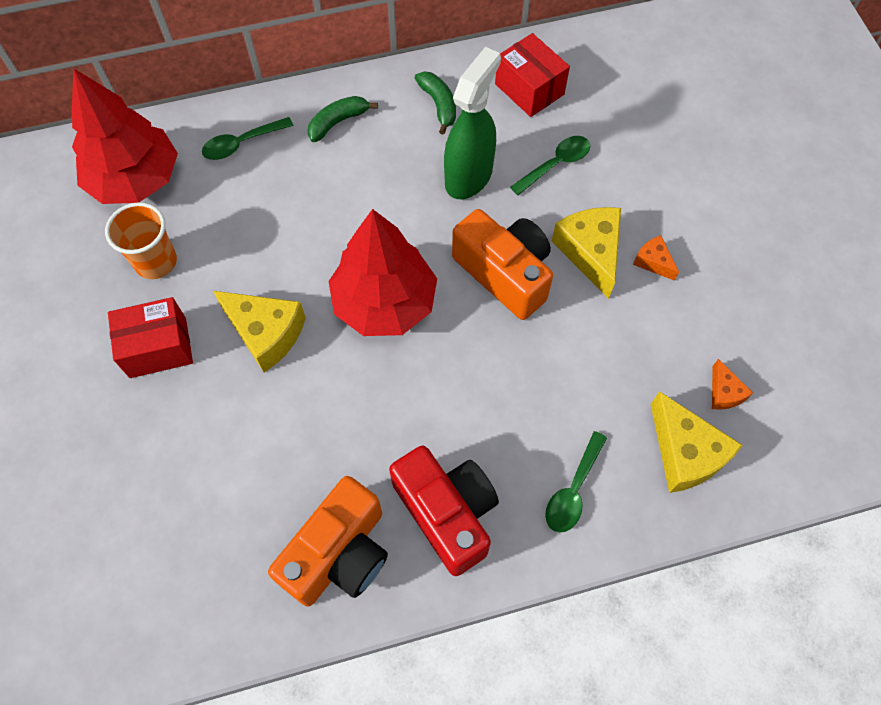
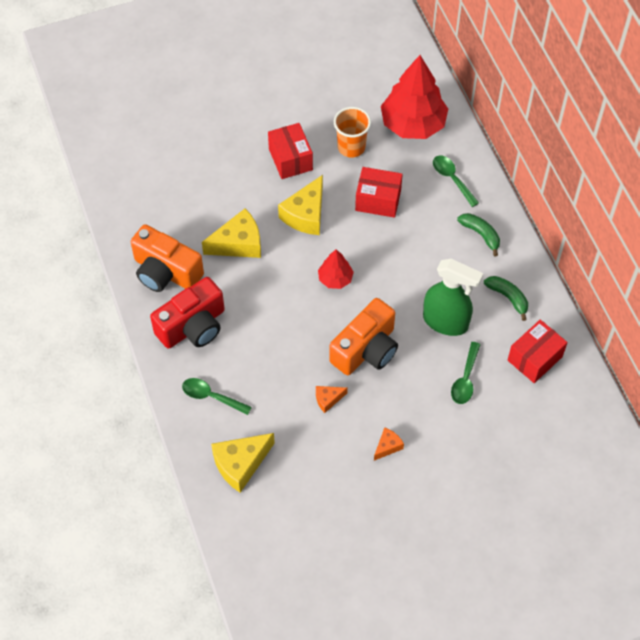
camera: 85 degrees right, 5 degrees down
red tree [328,209,437,336] -> red tree [318,249,354,289], size x0.50
green banana [415,71,456,135] -> green banana turned 105 degrees counterclockwise [484,276,528,321]
green spoon [510,136,590,195] -> green spoon turned 60 degrees clockwise [451,342,481,404]
yellow cheese [551,207,621,299] -> yellow cheese moved to [202,209,261,258]
orange cheese [712,359,753,410] -> orange cheese moved to [316,386,348,413]
none -> red box [355,167,403,218]

